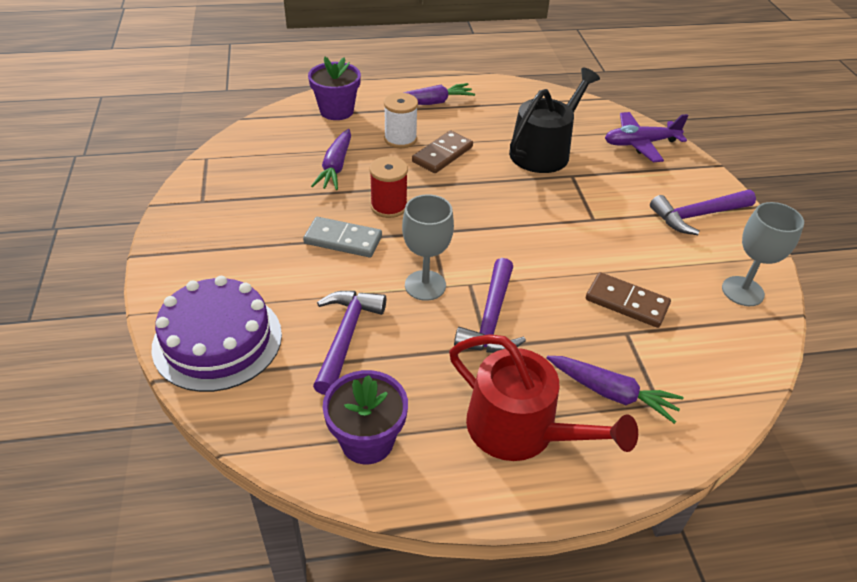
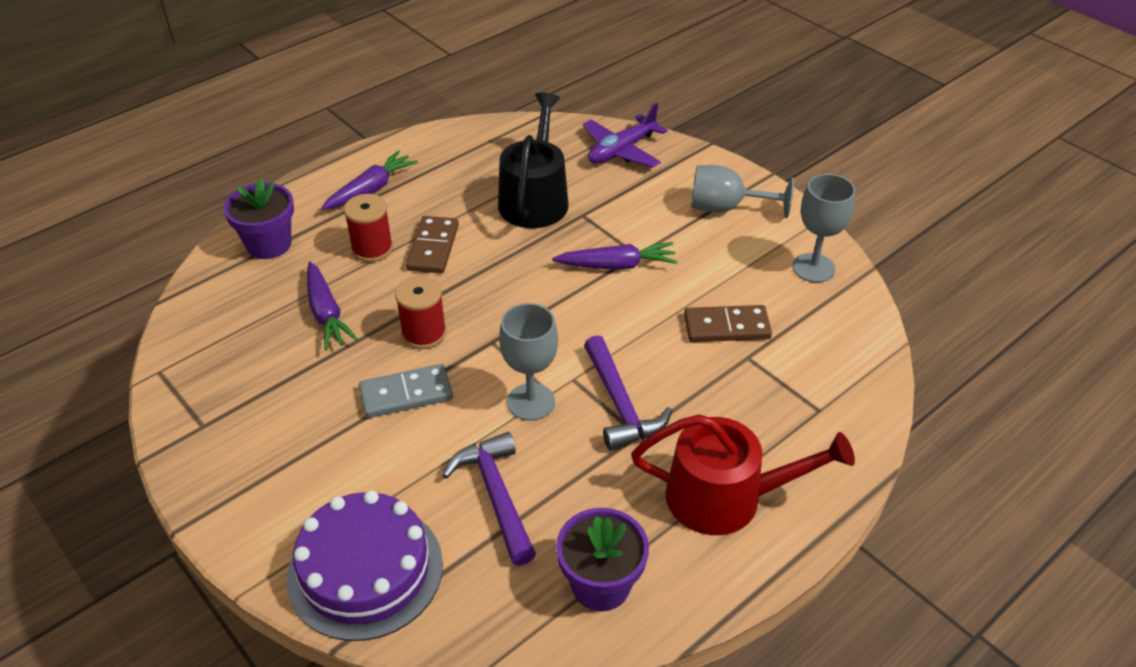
camera: 30 degrees left, 0 degrees up
white spool [384,93,418,148] -> red spool [344,194,393,262]
purple carrot [546,356,684,424] -> purple carrot moved to [552,242,678,270]
purple hammer [650,190,756,235] -> grey goblet [691,165,794,218]

